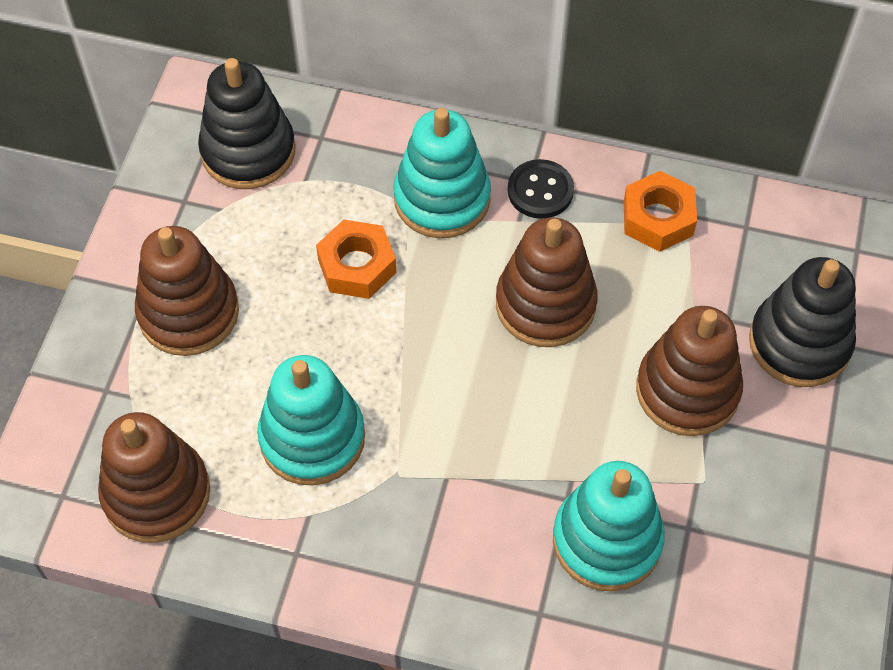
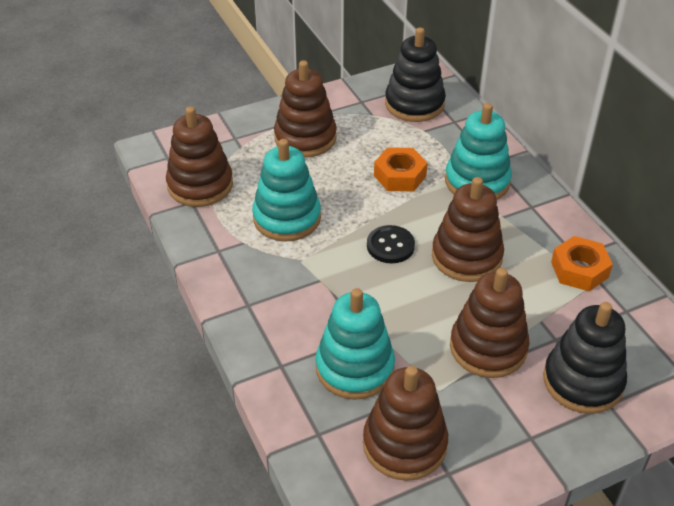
camera: 50 degrees right, 15 degrees down
black button [508,159,574,219] -> black button moved to [367,225,415,263]
none -> brown stacking toy [363,366,448,481]

